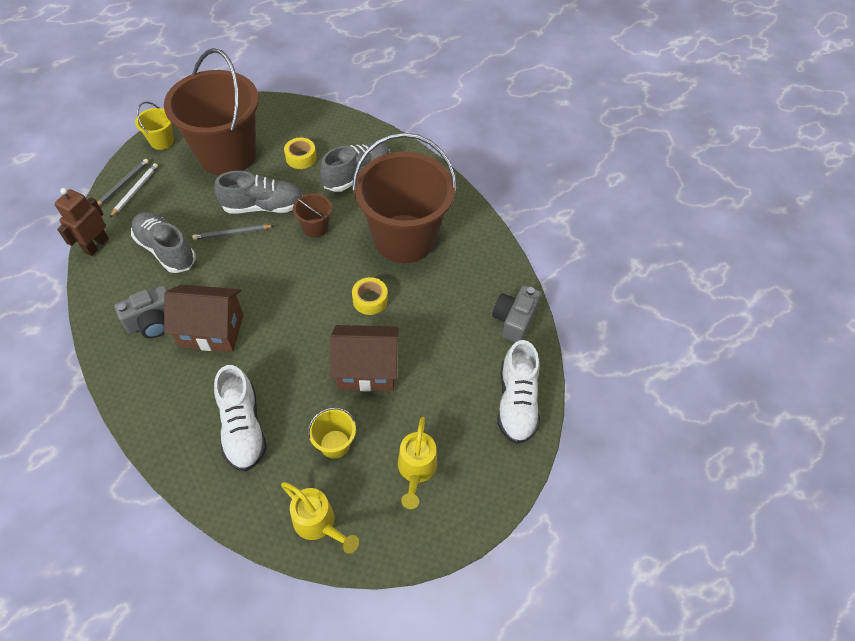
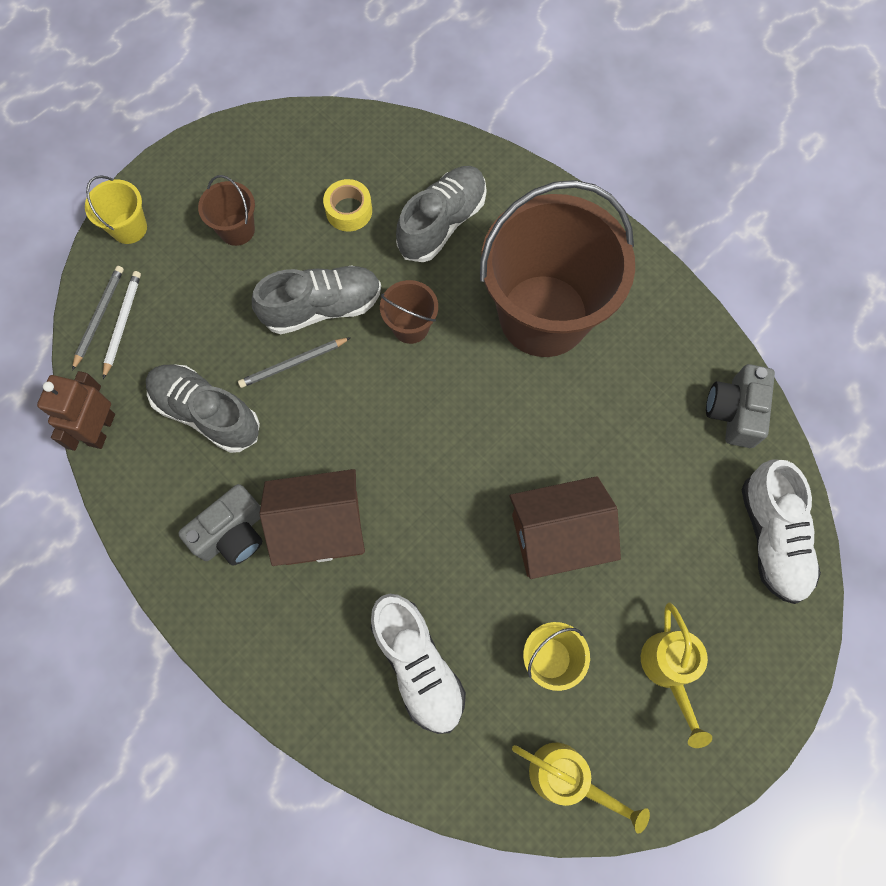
camera: 10 degrees left, 15 degrees up
brown bucket [164,48,259,175] -> brown bucket [198,175,255,246], size x0.41
yellow tape [352,277,388,315] -> none

